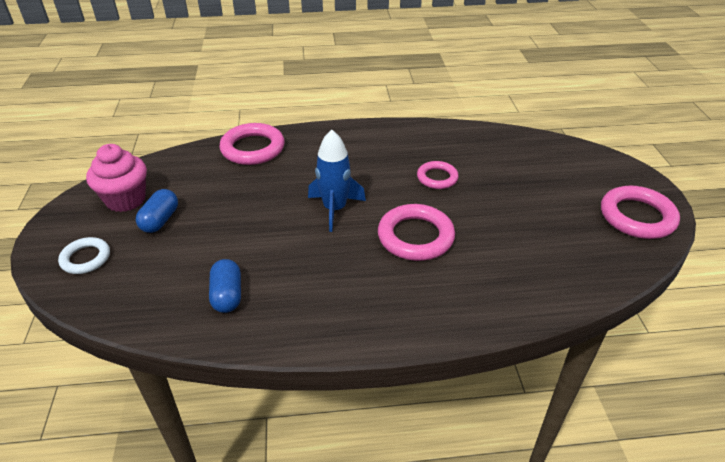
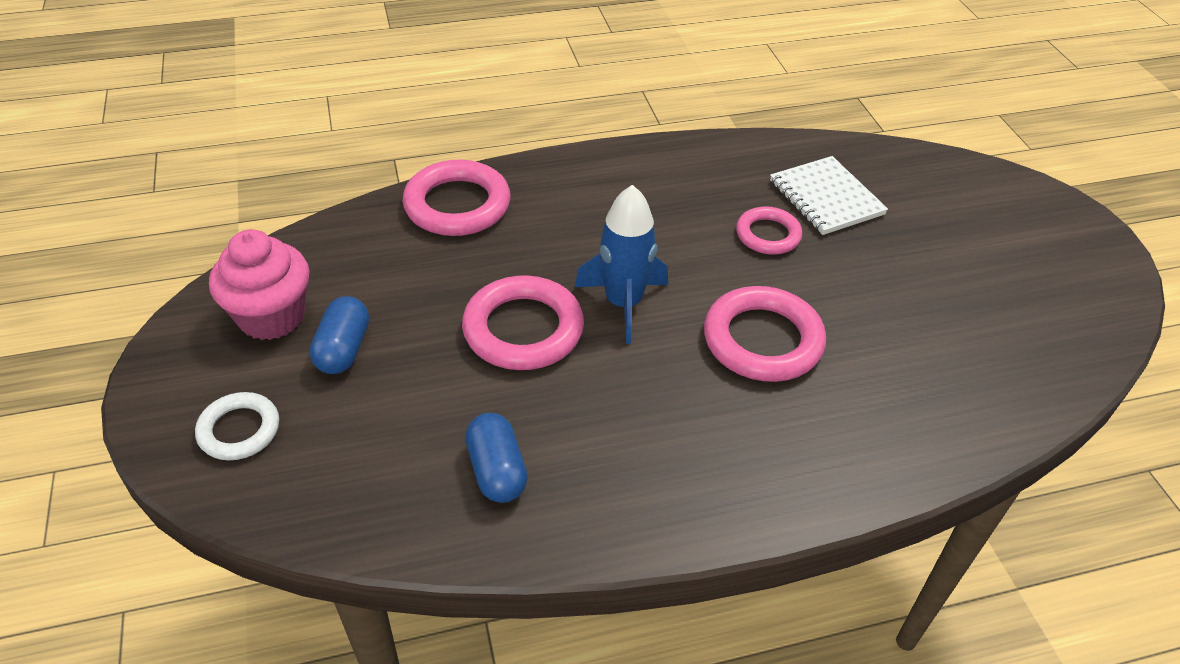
camera: 10 degrees left, 5 degrees up
pink ring [601,186,680,239] -> pink ring moved to [462,275,584,370]
none -> white notebook [770,156,888,235]

